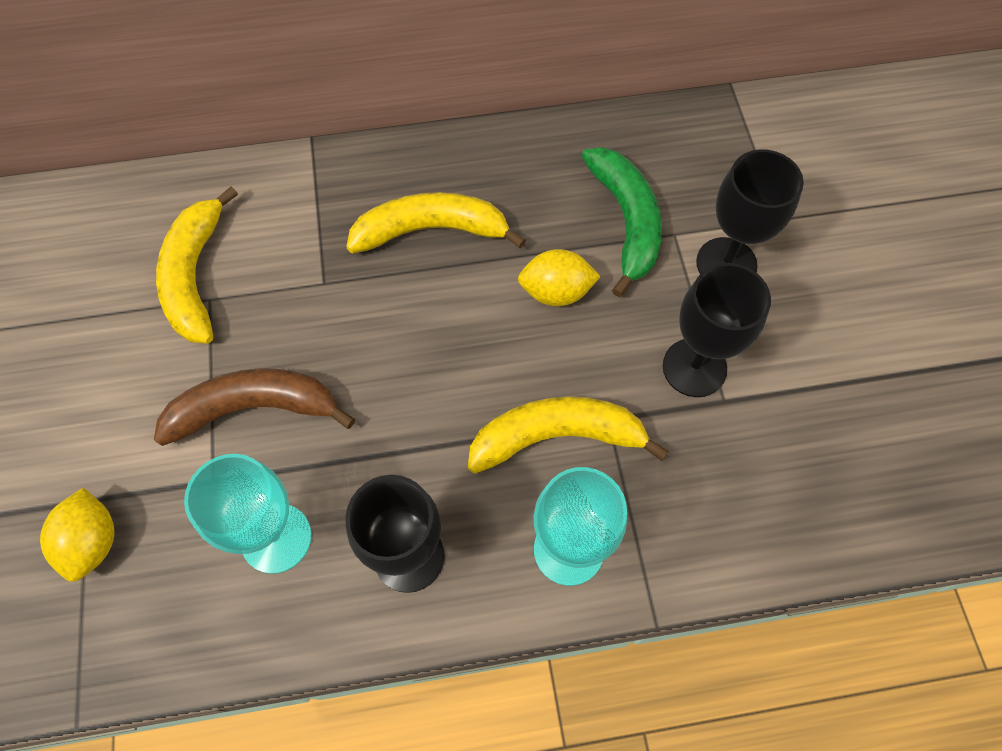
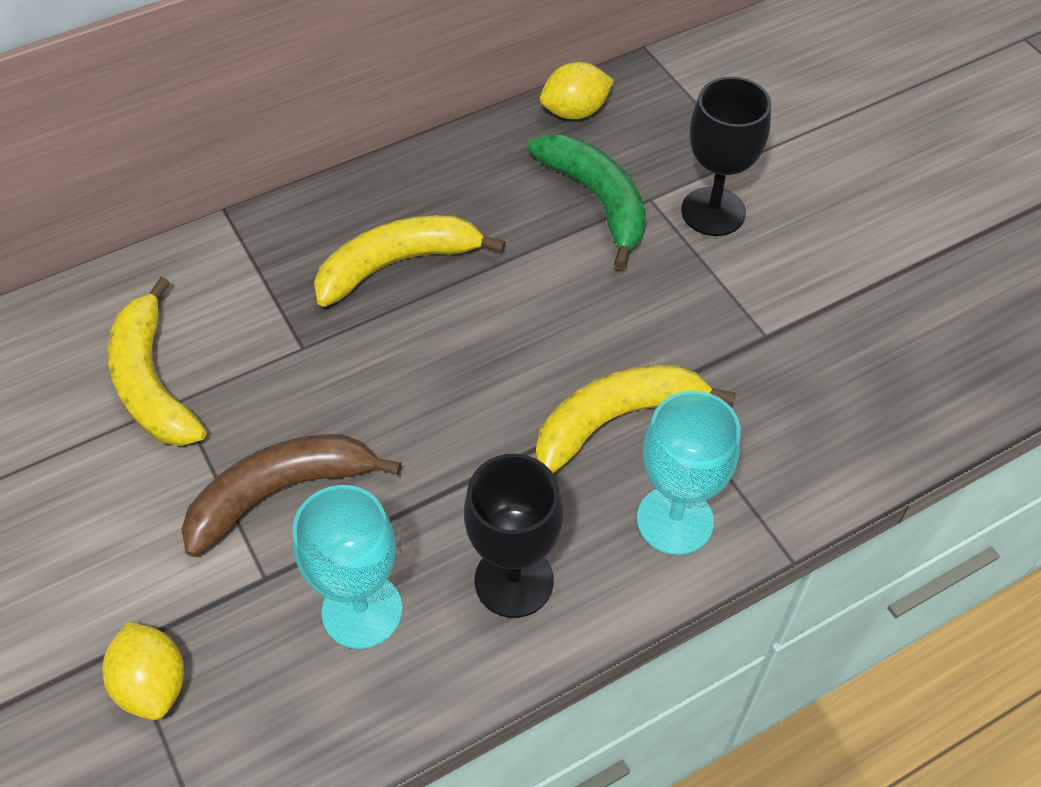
camera: 20 degrees left, 10 degrees down
yellow lemon [518,249,601,307] -> yellow lemon moved to [540,62,614,119]
black goblet [663,263,771,397] -> none

